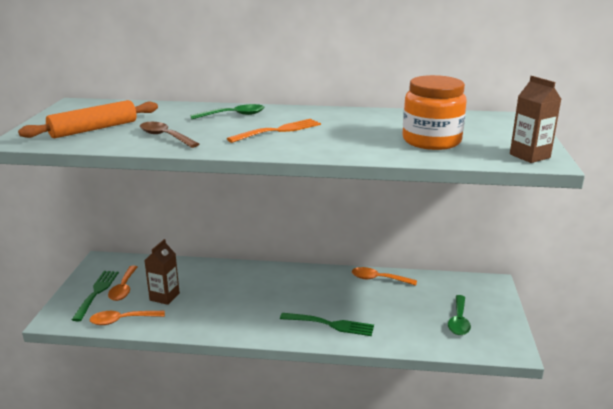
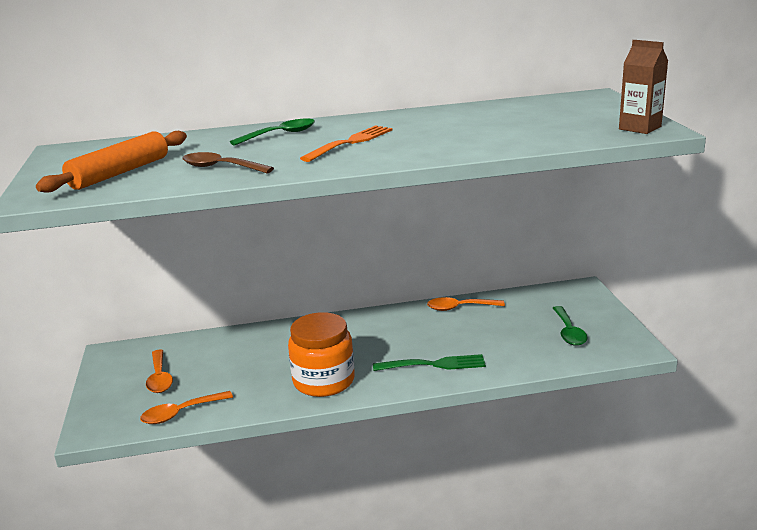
camera: 15 degrees left, 0 degrees up
green fork [72,271,119,321] -> none
brown carton [144,239,180,305] -> none
orange jar [402,75,467,150] -> orange jar moved to [288,312,355,397]

